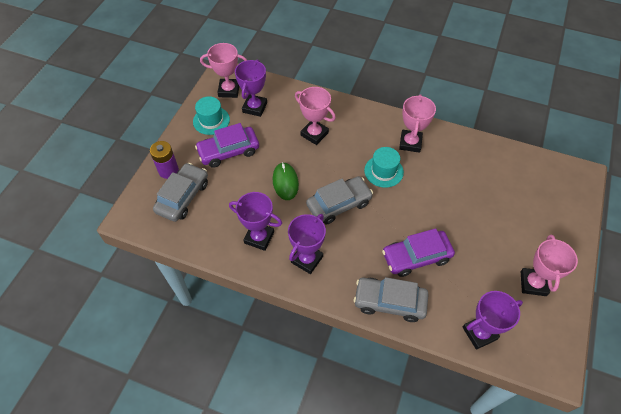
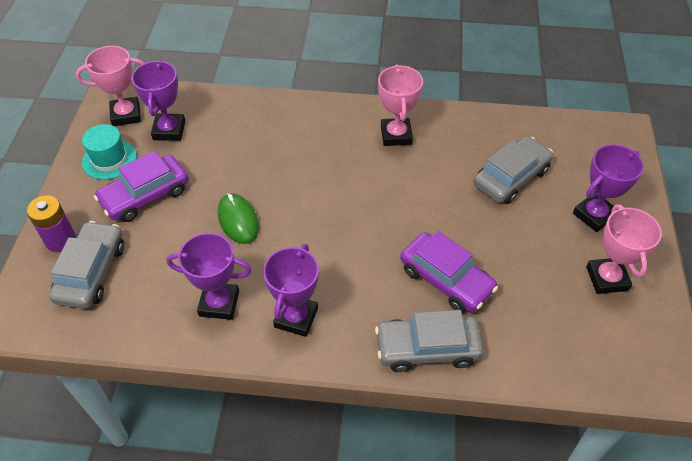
camera: 15 degrees left, 5 degrees down
pink trophy [295,87,336,145] -> none
grey car [306,176,373,224] -> grey car moved to [473,136,553,204]
turquoise hat [364,147,404,188] -> none
purple car [382,228,455,277] -> purple car turned 105 degrees counterclockwise [400,231,498,313]
purple trophy [462,291,523,350] -> purple trophy moved to [573,144,644,232]

